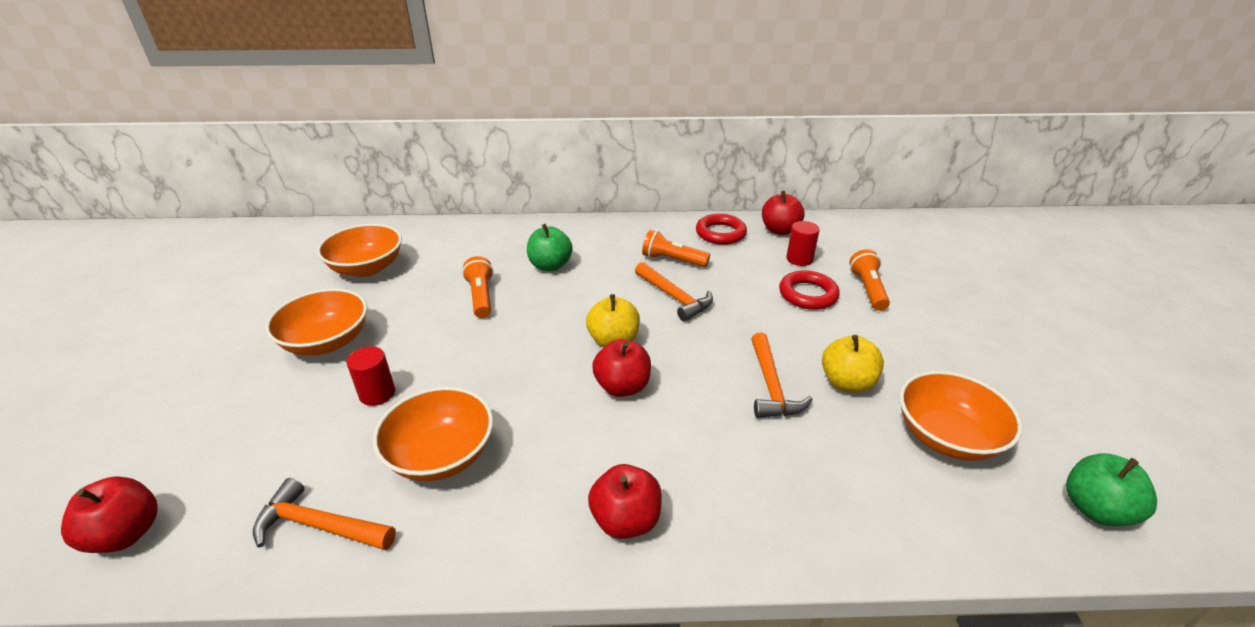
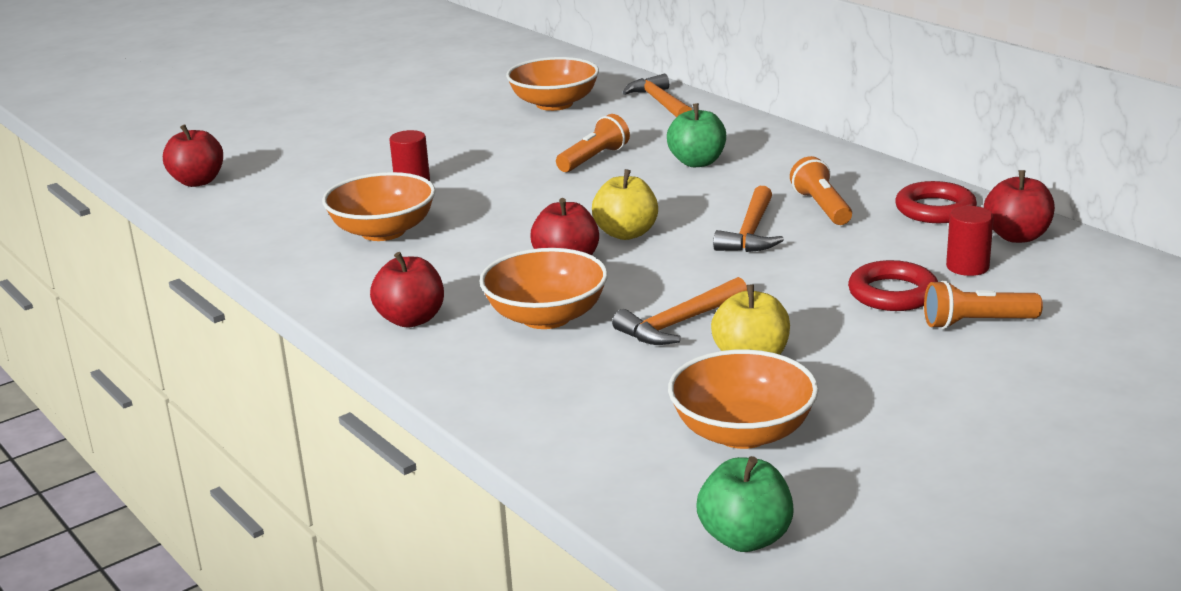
camera: 55 degrees right, 10 degrees down
orange hammer [253,478,396,550] -> orange hammer moved to [622,74,692,117]
orange bowl [265,288,367,356] -> orange bowl moved to [479,248,608,329]
orange flashlight [849,249,890,311] -> orange flashlight turned 150 degrees counterclockwise [924,280,1043,329]

